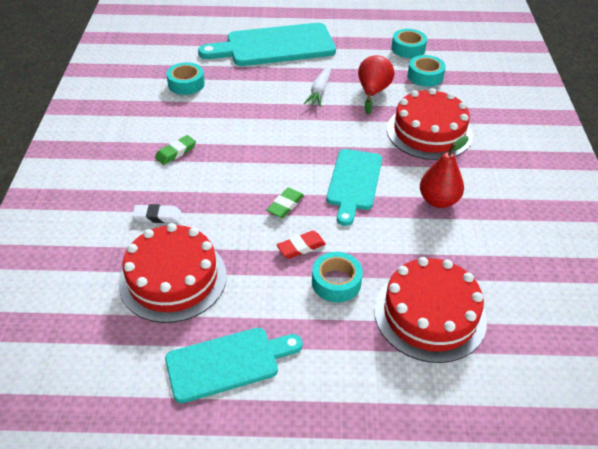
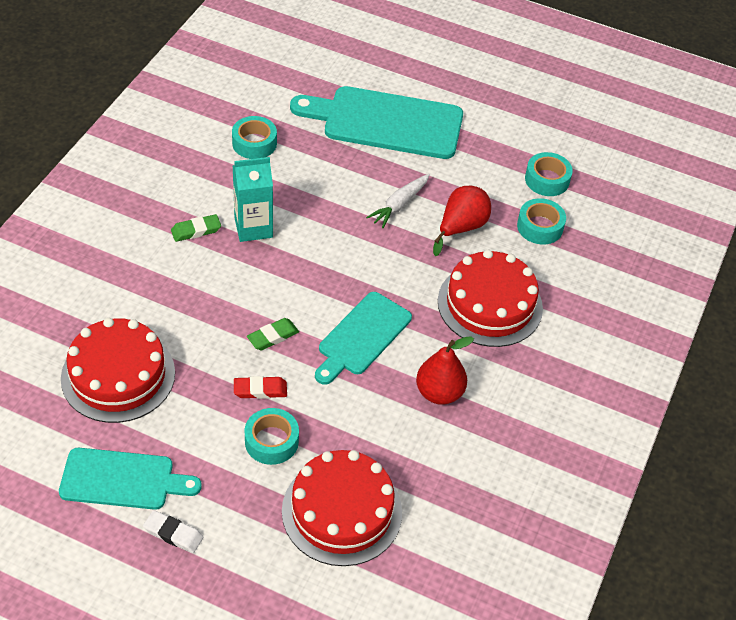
camera: 20 degrees right, 5 degrees up
white eraser [132,204,181,223] -> white eraser moved to [143,510,203,553]
none -> turquoise carton [233,157,273,242]

